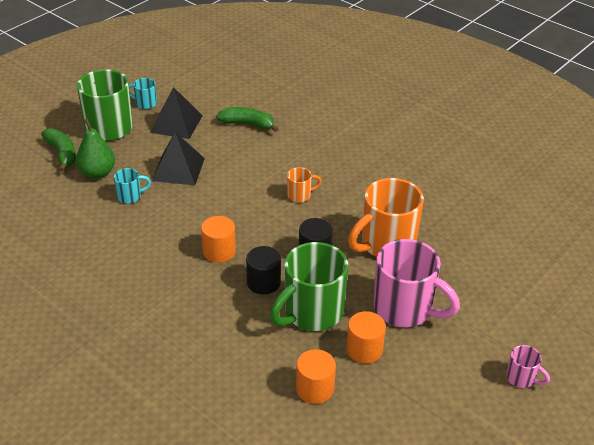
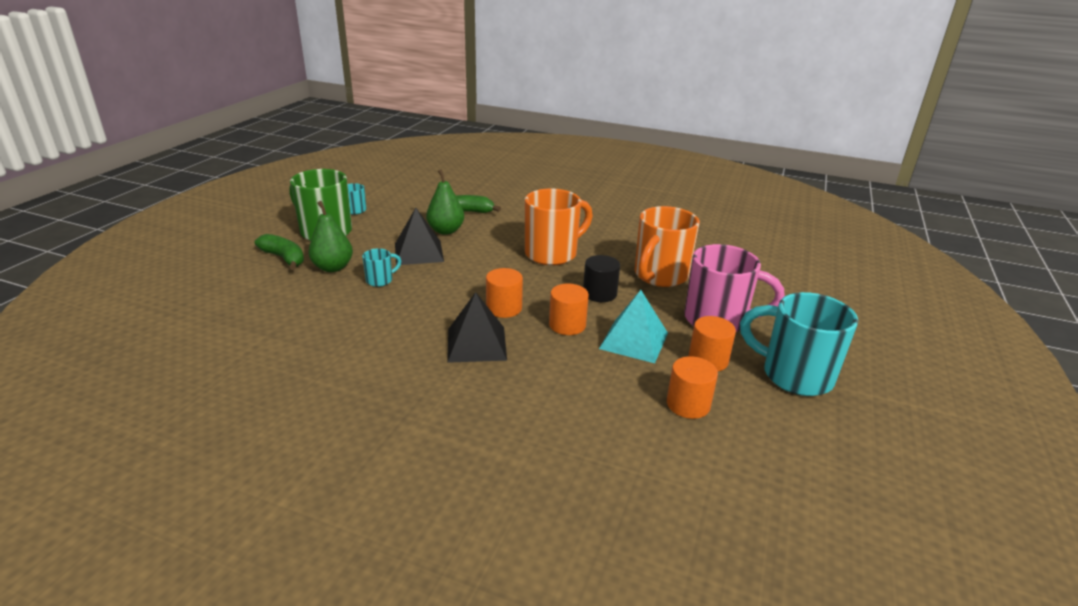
camera: 20 degrees left, 10 degrees down
black pyramid [150,87,203,139] -> black pyramid moved to [447,292,507,363]
black cylinder [246,246,281,294] -> orange cylinder [549,284,589,335]
green mug [270,242,348,331] -> turquoise pyramid [599,290,668,363]
orange mug [287,167,322,202] -> orange mug [525,189,593,265], size x2.18
pink mug [506,345,550,388] -> none
none -> green pear [426,169,464,235]
none -> turquoise mug [740,292,858,396]

